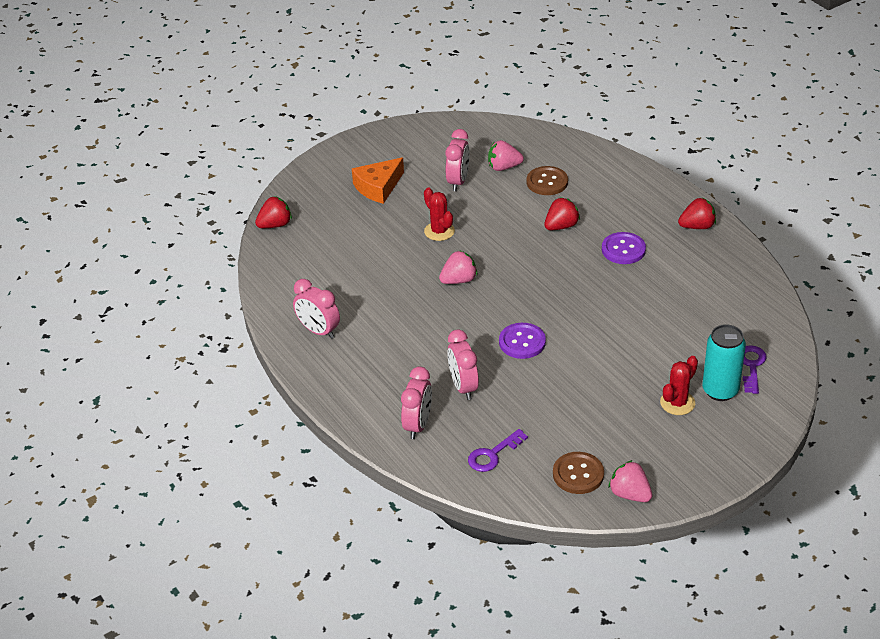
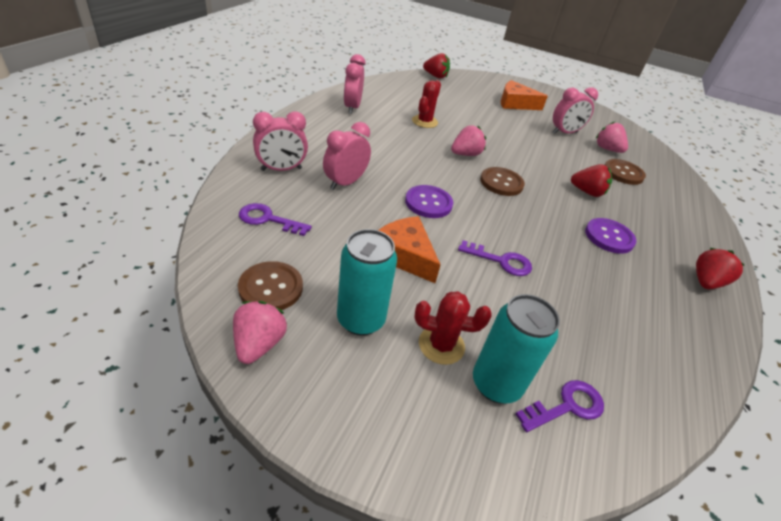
camera: 50 degrees right, 0 degrees up
red cactus [424,188,455,241] -> red cactus moved to [412,80,441,128]
pink strawberry [439,251,478,284] -> pink strawberry turned 60 degrees counterclockwise [451,125,486,156]
red strawberry [678,197,716,229] -> red strawberry turned 90 degrees counterclockwise [696,248,744,289]
none -> turquoise can [337,229,397,336]
none -> orange cheese [378,216,441,283]
none -> purple key [458,240,532,276]
none -> brown button [480,167,525,196]

